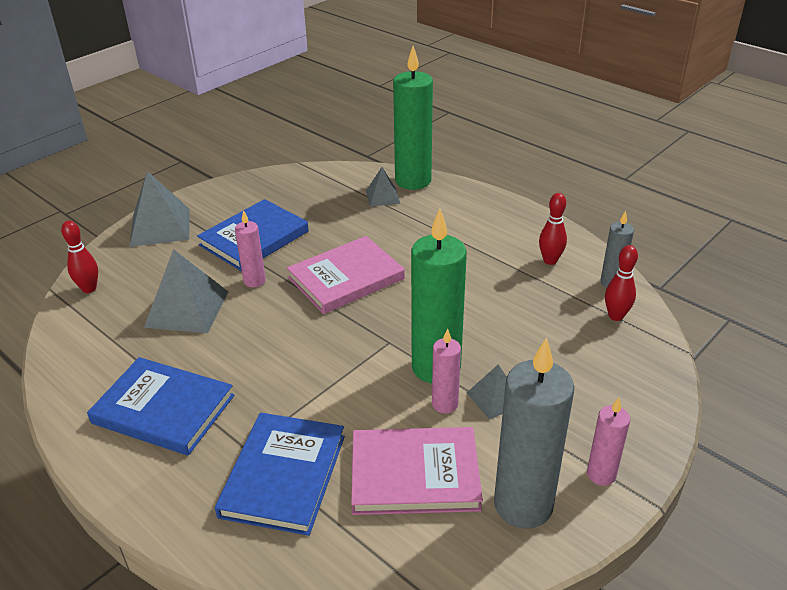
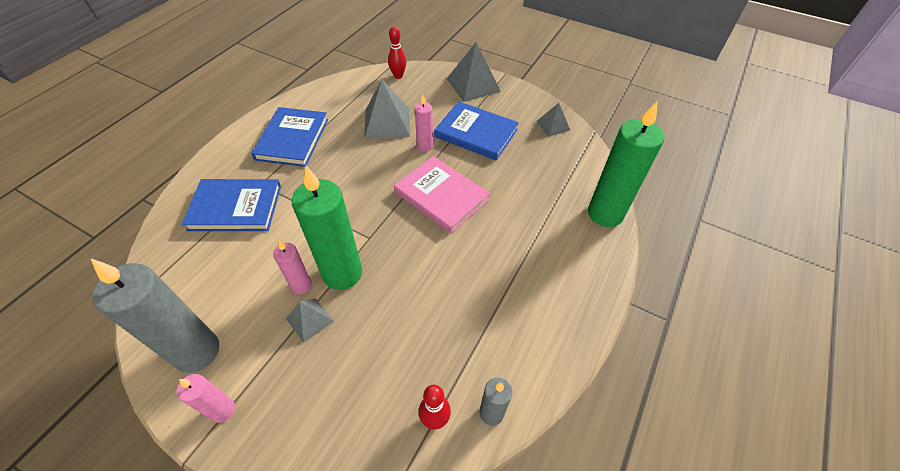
camera: 75 degrees right, 15 degrees up
pink book [351,427,483,515] -> none
grey pyramid [366,167,400,207] -> grey pyramid moved to [537,103,570,136]
red bowling pin [539,193,567,265] -> none

